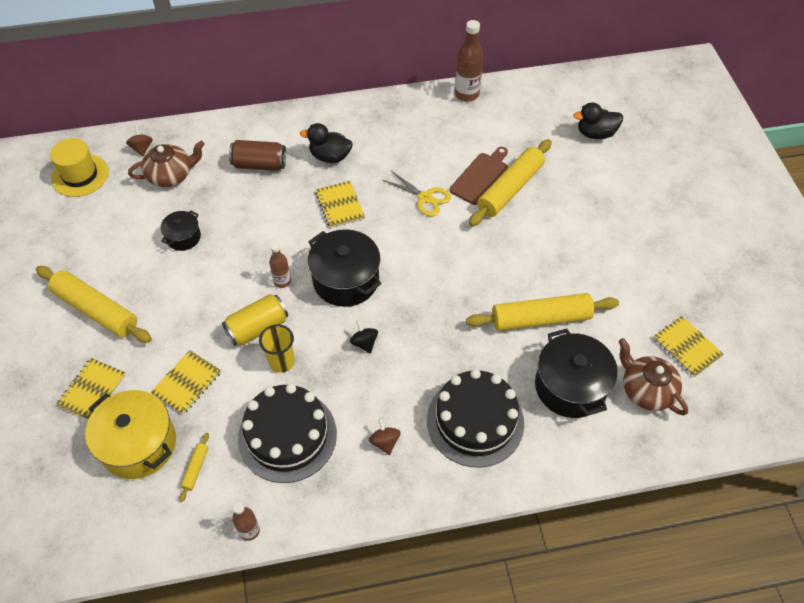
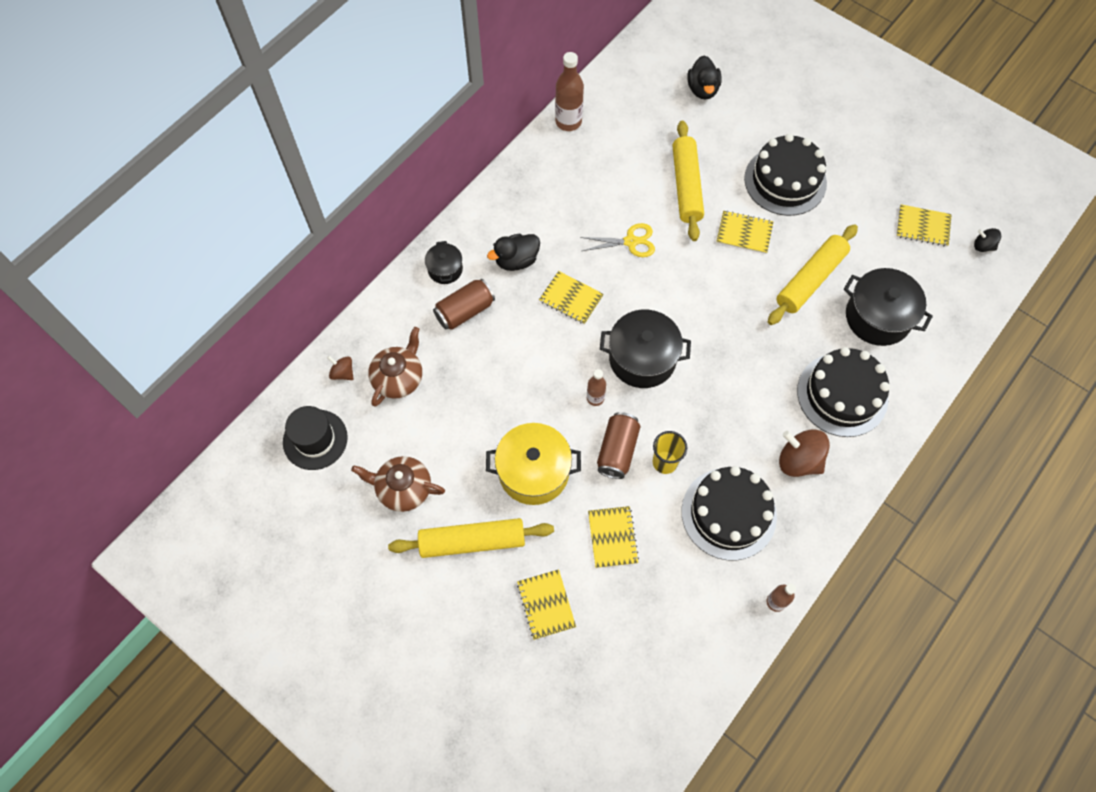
camera: 40 degrees left, 10 degrees up
yellow hat [50,138,109,197] -> black hat [283,406,348,470]
yellow pot [85,390,176,479] -> yellow pot moved to [486,423,581,505]
black pot [161,210,201,251] -> black pot moved to [425,241,463,284]
yellow rolling pin [179,433,209,502] -> none
yellow can [222,294,288,346] -> brown can [597,412,641,479]
black spinning top [350,320,378,354] -> black spinning top moved to [974,228,1001,252]
brown spinning top [369,418,401,455] -> brown spinning top [779,429,830,477], size x1.83
brown cutting board [450,147,508,205] -> none
black duck [573,103,623,139] -> black duck turned 45 degrees counterclockwise [688,56,722,100]
brown teapot [618,338,688,415] -> brown teapot moved to [351,456,445,512]
none -> yellow notebook [716,210,773,254]
none -> black cake [744,134,827,216]

